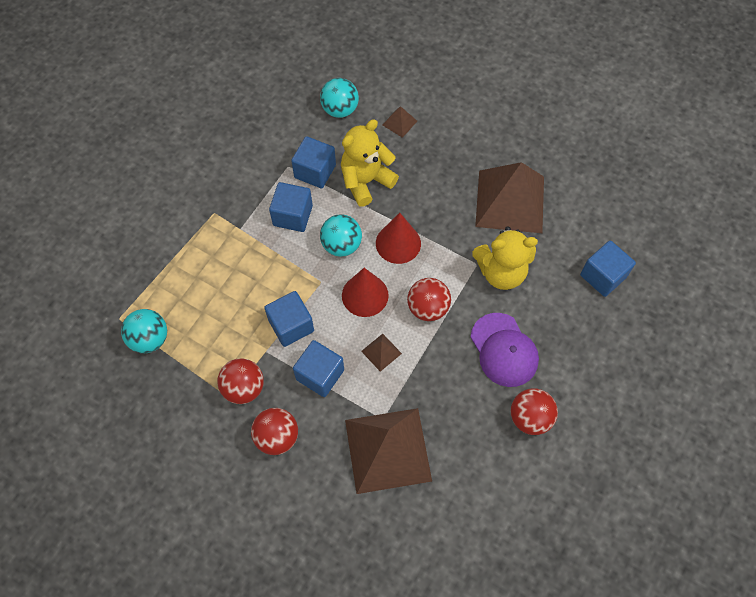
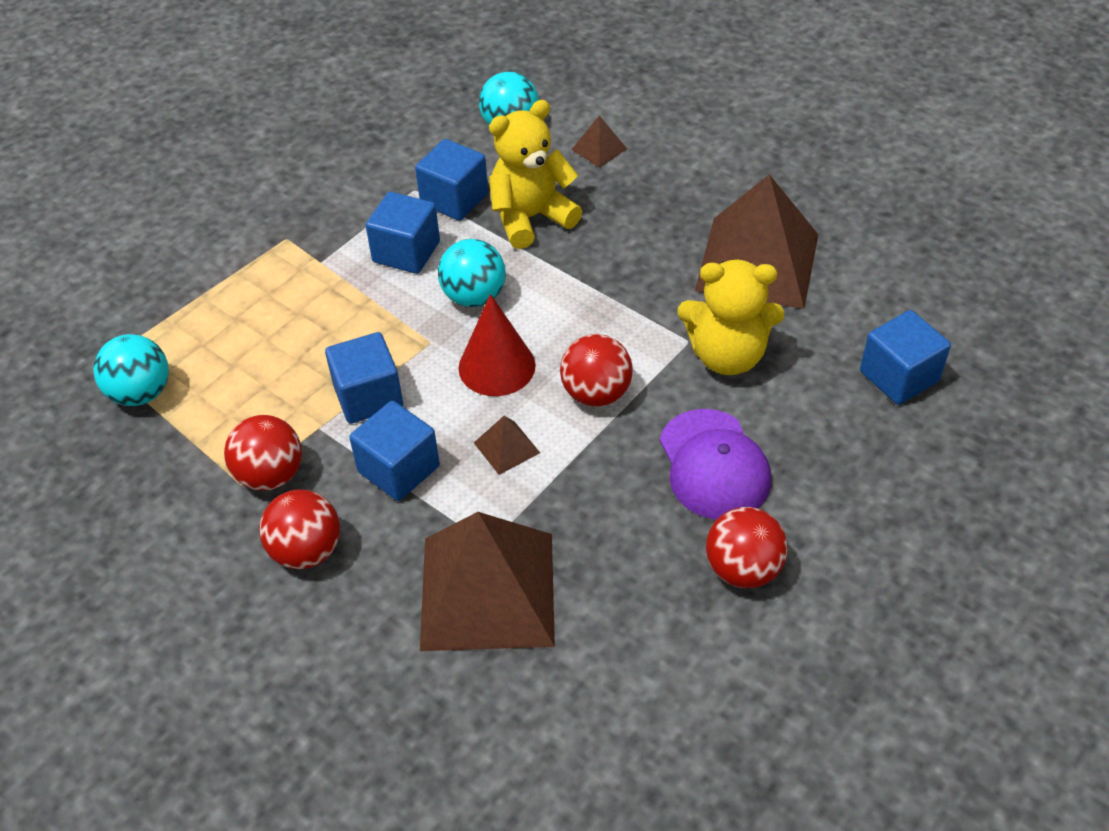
camera: 10 degrees right, 15 degrees down
red cone [376,213,421,264] -> none

